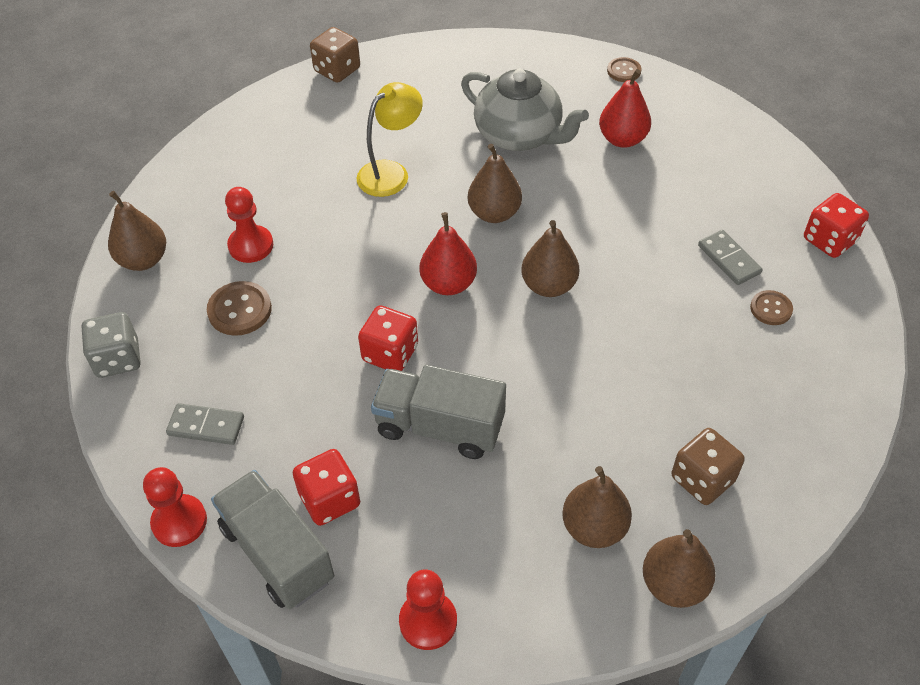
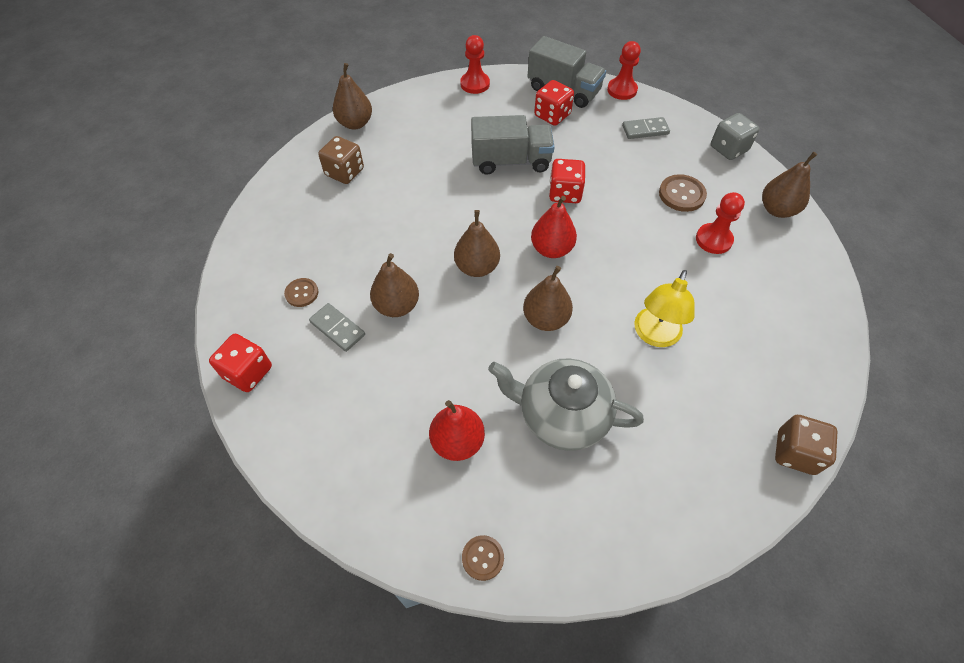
camera: 160 degrees right, 5 degrees up
brown pear [562,466,632,548] -> brown pear moved to [370,253,419,317]

